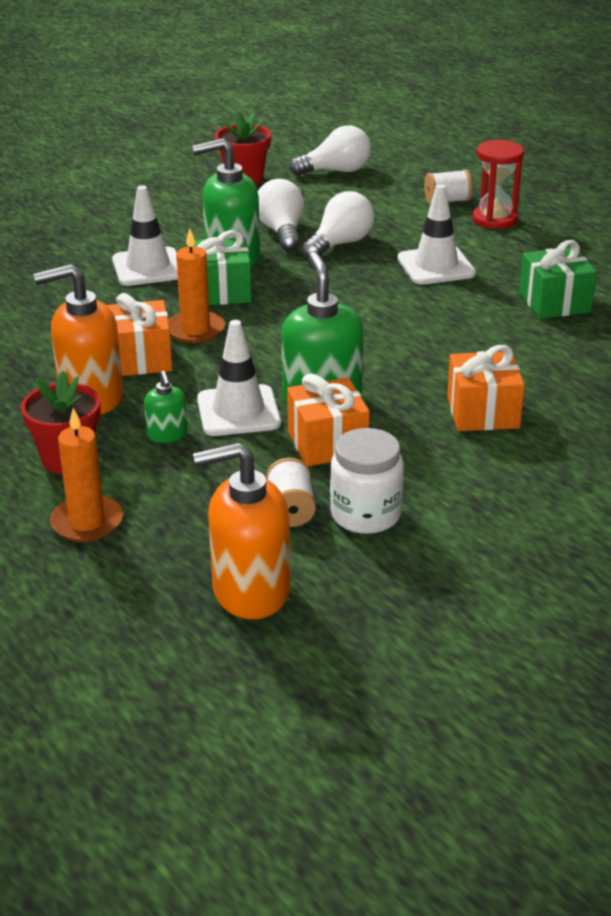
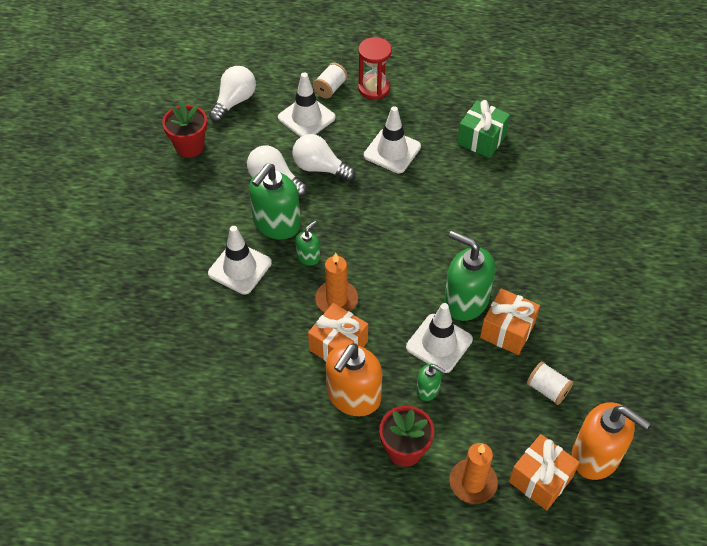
camera: 45 degrees left, 20 degrees up
orange soap dispenser [193,442,290,619] -> orange soap dispenser turned 90 degrees counterclockwise [572,402,650,480]
green gift [194,230,252,305] -> green soap dispenser [295,221,320,266]
white light bulb [302,191,374,258] -> white light bulb turned 60 degrees counterclockwise [292,134,355,181]
white jar [330,428,404,534] -> none
orange gift [447,345,525,431] -> orange gift moved to [509,434,580,510]
none -> white traffic cone [278,72,336,137]

